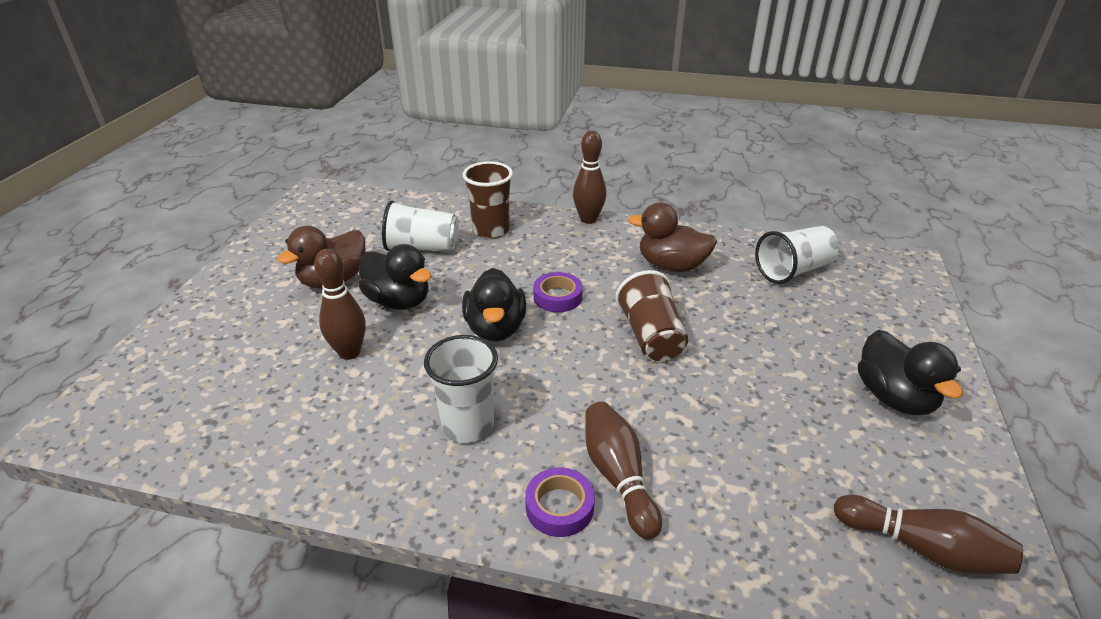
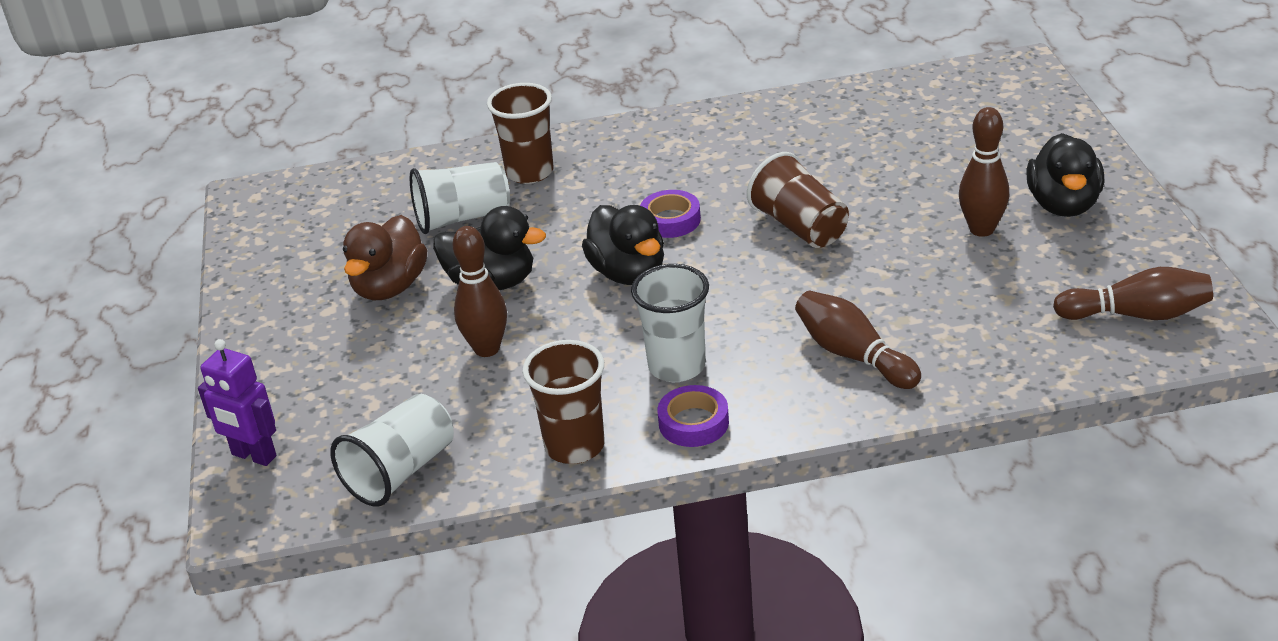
camera: 20 degrees left, 0 degrees up
purple tape [525,468,595,537] -> purple tape moved to [657,385,729,447]
brown bowling pin [573,131,607,224] -> brown bowling pin moved to [959,107,1009,237]
brown duck [628,202,717,272] -> none
white cup [755,226,839,284] -> white cup moved to [330,394,454,507]
black duck [858,330,963,415] -> black duck turned 45 degrees clockwise [1026,133,1104,217]
none -> purple robot [198,339,276,466]
none -> brown cup [522,340,605,464]

